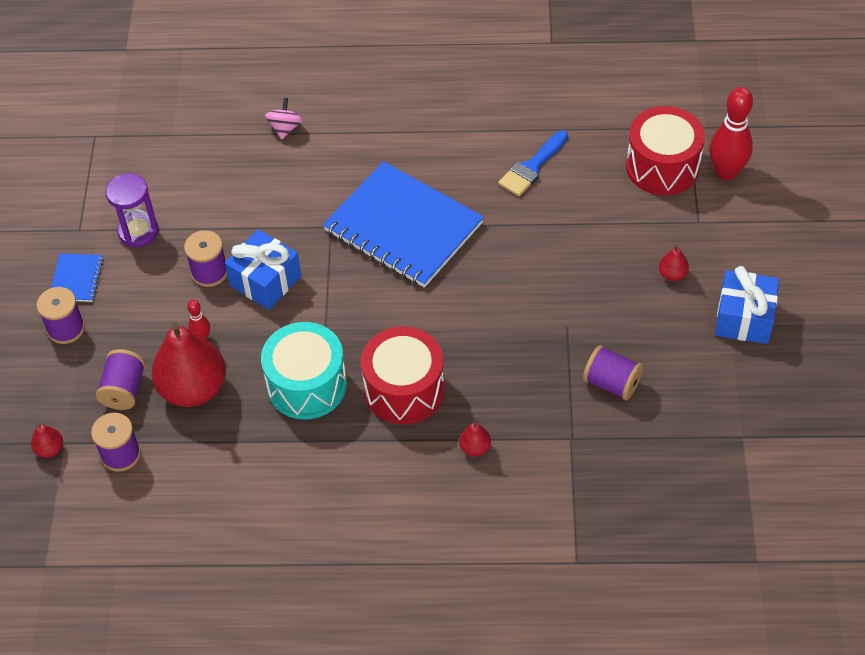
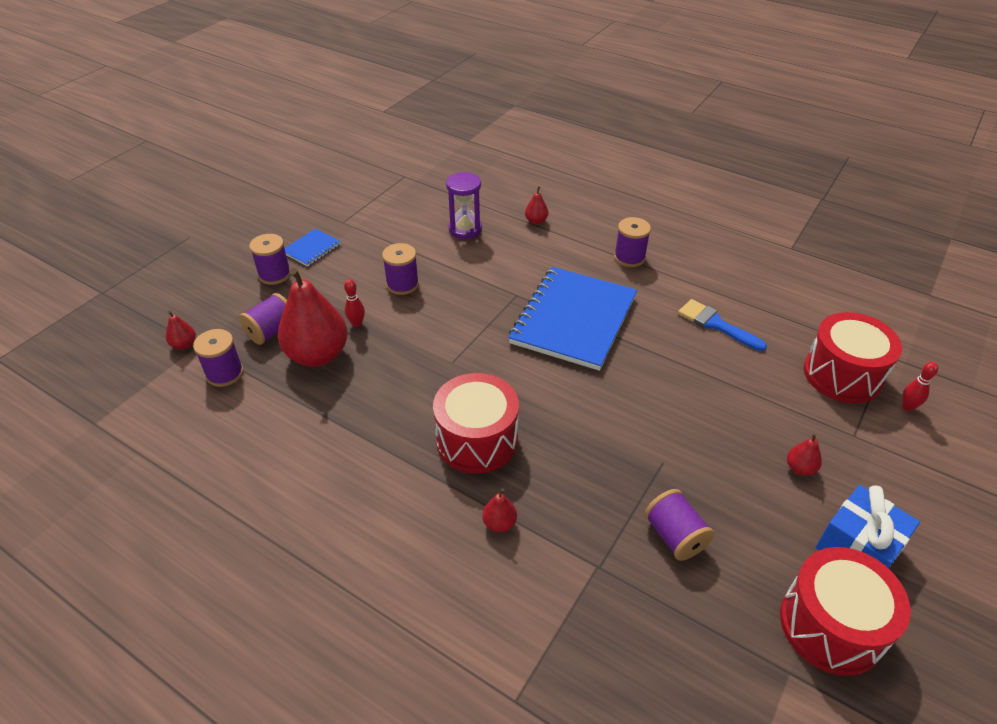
camera: 30 degrees right, 10 degrees down
purple hourglass [105,173,159,247] -> purple hourglass moved to [446,172,482,239]
blue gift [225,229,301,310] -> none
turquoise drum [261,322,347,420] -> none
pink spinning top [265,98,303,139] -> red pear [525,186,548,224]
blue notebook [323,161,484,288] -> blue notebook turned 45 degrees clockwise [508,267,637,371]
blue brush [498,130,568,196] -> blue brush turned 60 degrees clockwise [678,299,767,351]
red bowling pin [710,87,753,180] -> red bowling pin [902,362,938,411], size x0.49
none -> purple spool [614,217,651,267]
none -> red drum [780,547,911,676]

